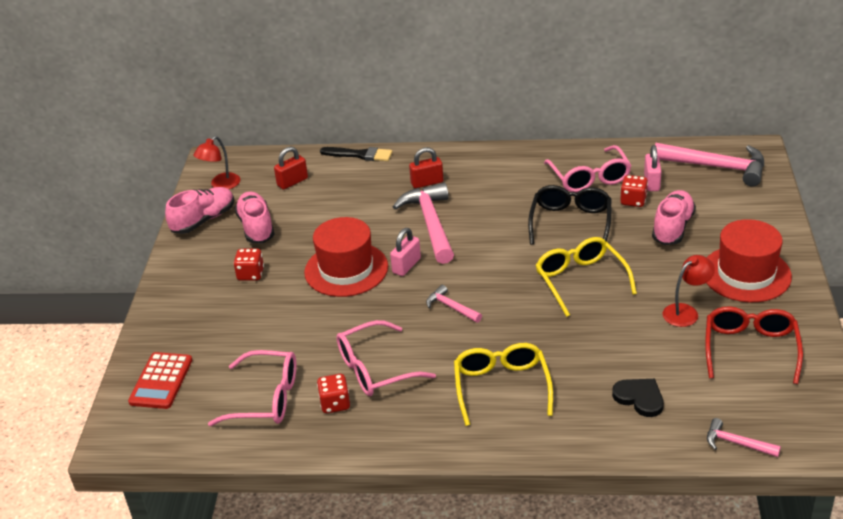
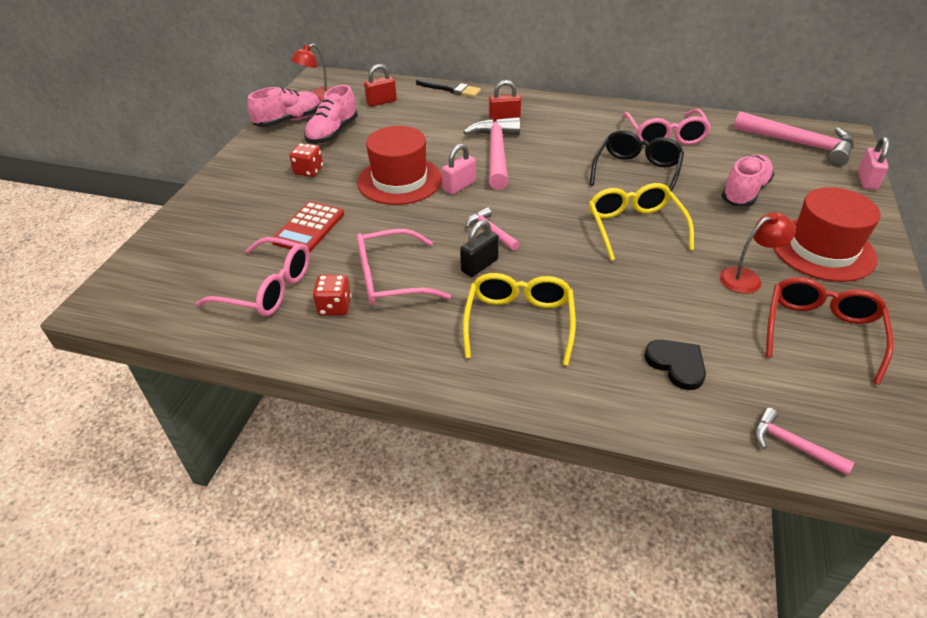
camera: 10 degrees right, 5 degrees up
red calculator [128,352,192,409] -> red calculator moved to [272,201,344,253]
pink shoe [235,192,275,243] -> pink shoe turned 150 degrees counterclockwise [304,85,358,144]
red dice [620,175,648,207] -> none
pink padlock [644,145,661,191] -> pink padlock moved to [858,137,889,190]
none -> black padlock [460,220,499,277]

